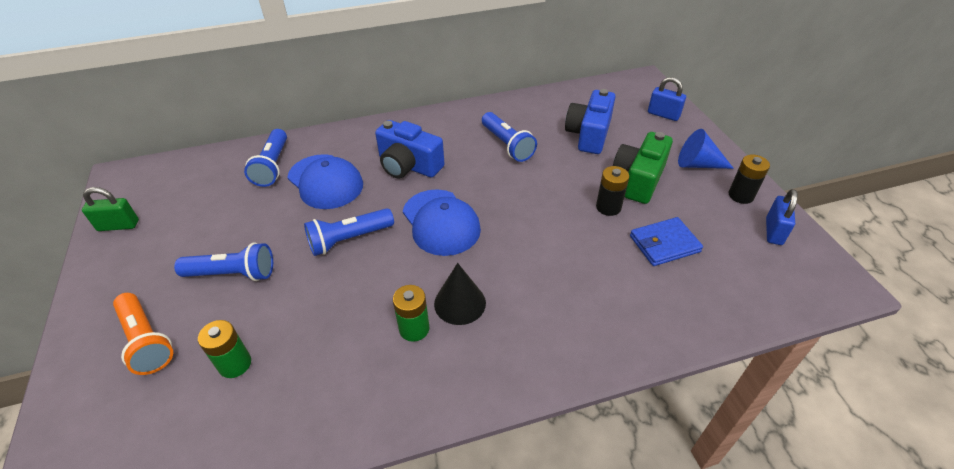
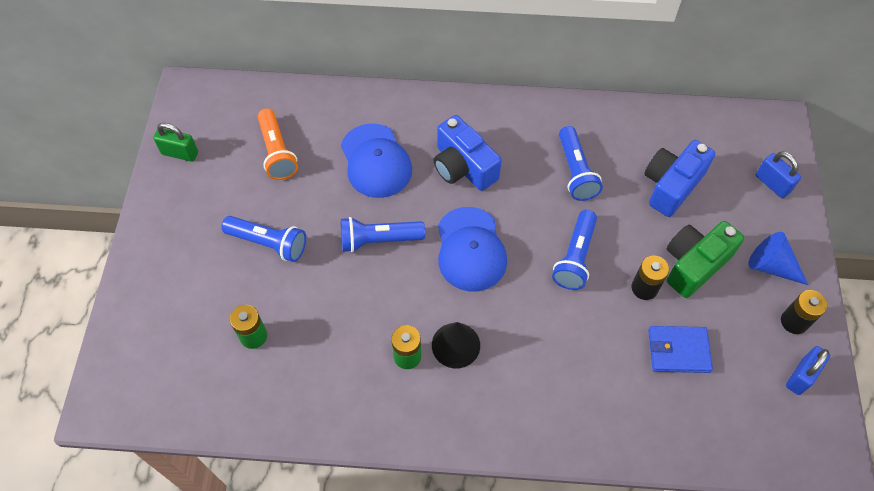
camera: 20 degrees right, 15 degrees up
orange flashlight [113,293,173,375] -> orange flashlight moved to [257,109,298,180]
blue flashlight [244,129,287,187] -> blue flashlight moved to [552,210,597,290]

